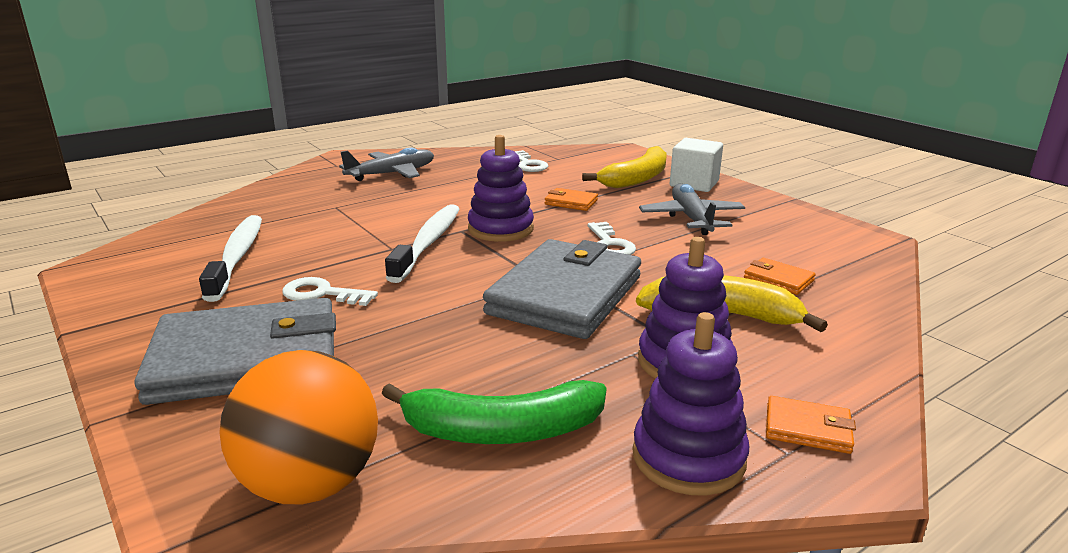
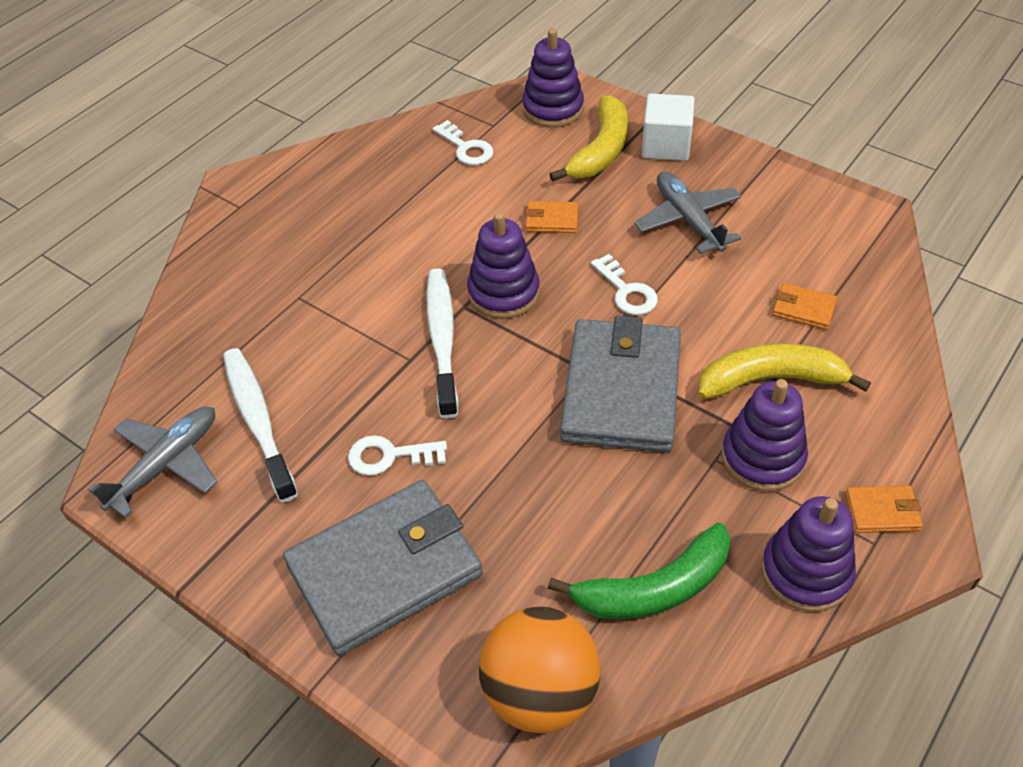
camera: 15 degrees left, 25 degrees up
grey plane [339,148,434,181] -> grey plane moved to [88,406,217,518]
none -> purple stacking toy [522,29,584,128]

